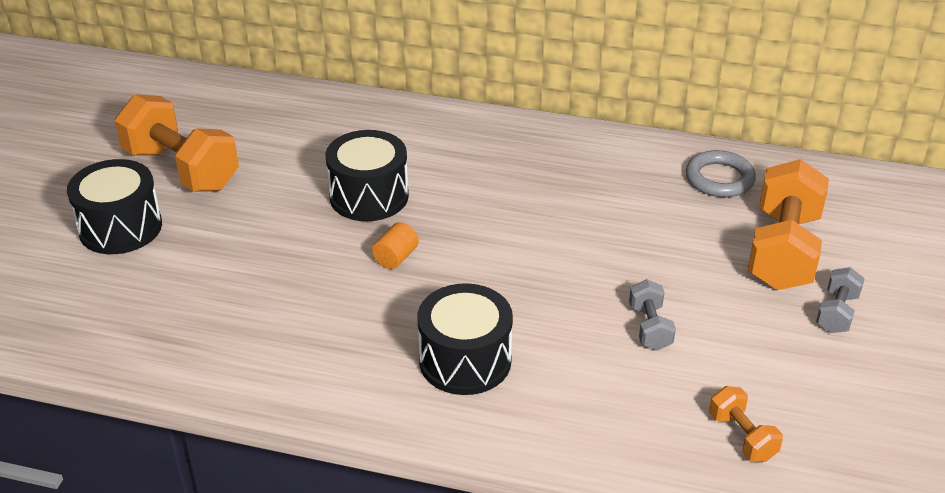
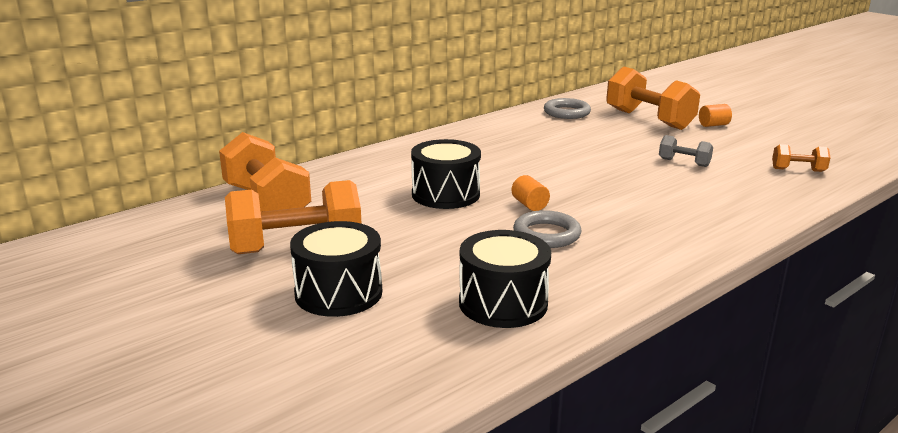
camera: 55 degrees left, 15 degrees down
black drum [417,283,513,395] -> black drum moved to [459,230,551,328]
grey dumbbell [816,267,865,333] -> orange cylinder [699,104,732,127]
none -> orange dumbbell [219,132,311,212]
none -> grey ring [513,210,581,248]

